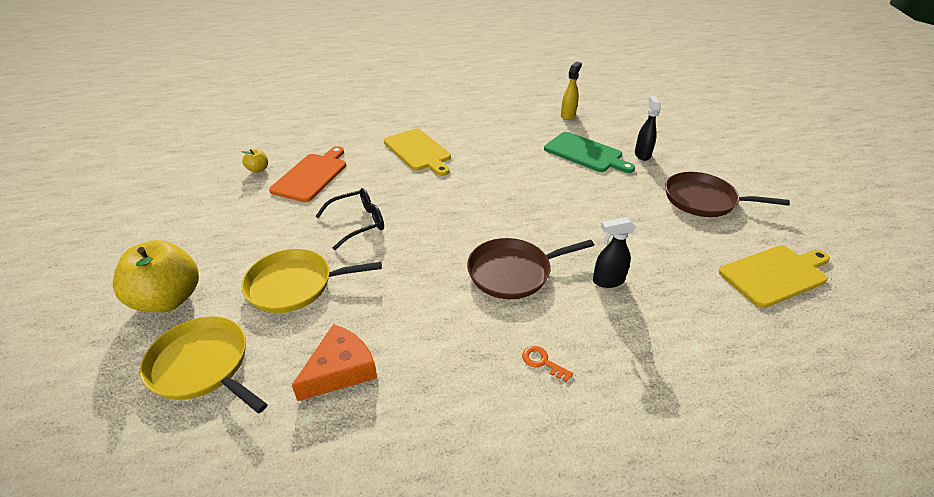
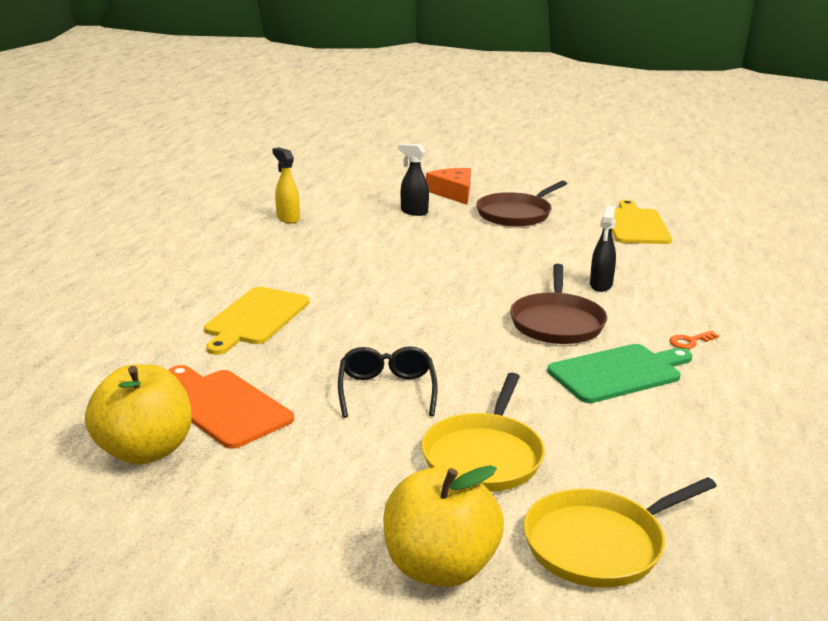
camera: 65 degrees left, 15 degrees down
yellow apple [241,149,268,173] -> yellow apple [85,364,192,465], size x2.25
orange cheese [292,324,377,401] -> orange cheese moved to [426,168,471,205]
yellow cutting board [384,129,451,176] -> yellow cutting board turned 120 degrees clockwise [204,287,310,355]
green cutting board [544,132,635,173] -> green cutting board moved to [547,344,692,403]

